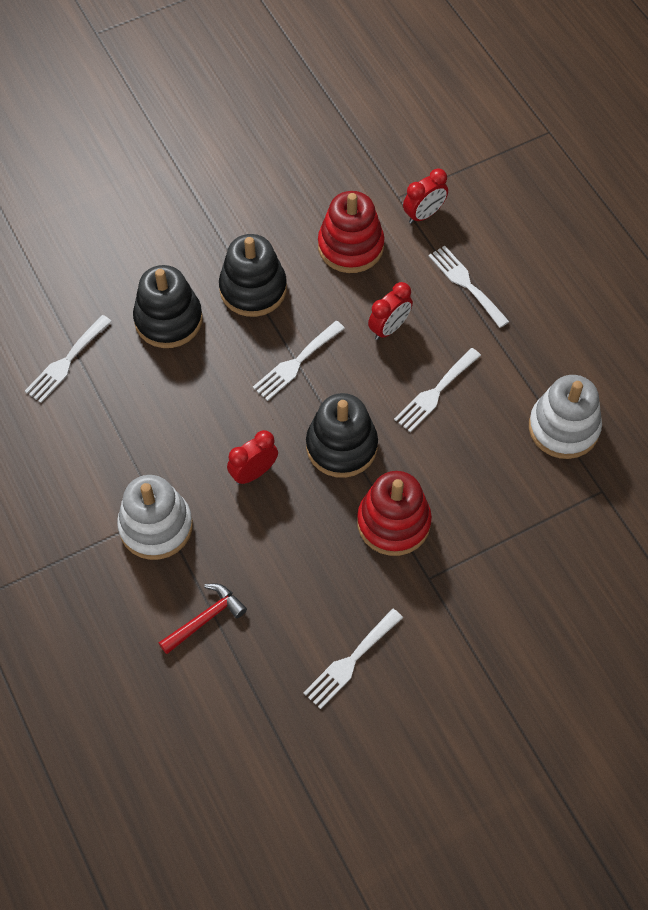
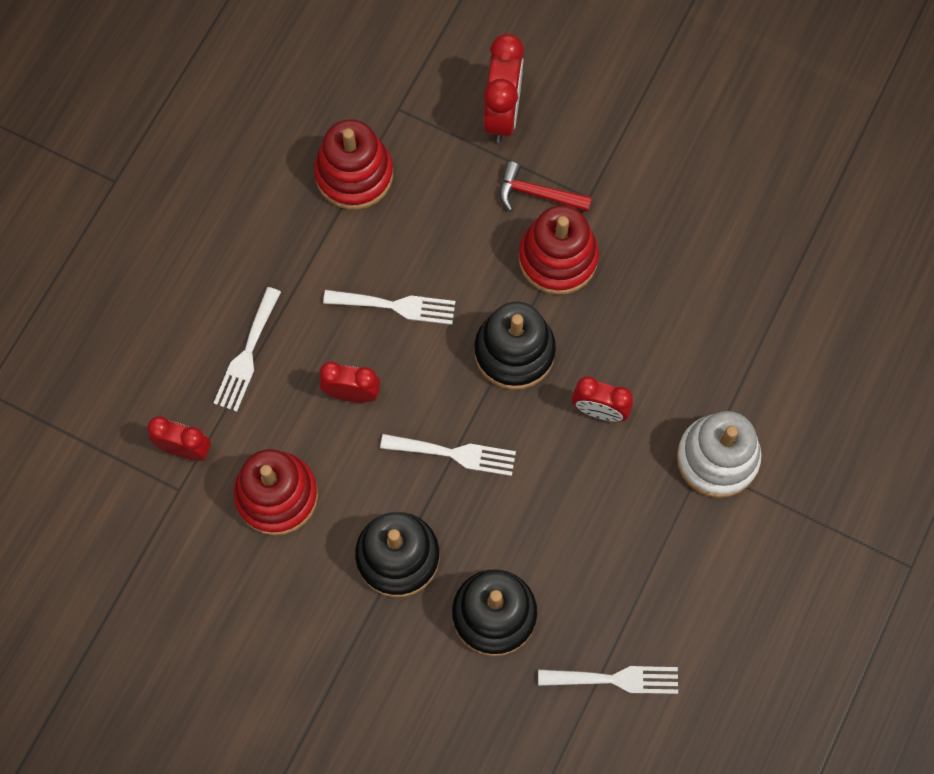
camera: 125 degrees left, 10 degrees up
red hammer [159,584,247,654] -> red hammer moved to [499,161,592,212]
white fork [303,608,403,709] -> none
white stacking toy [529,375,602,459] -> red stacking toy [314,119,393,210]
none -> red clock [483,34,524,142]

